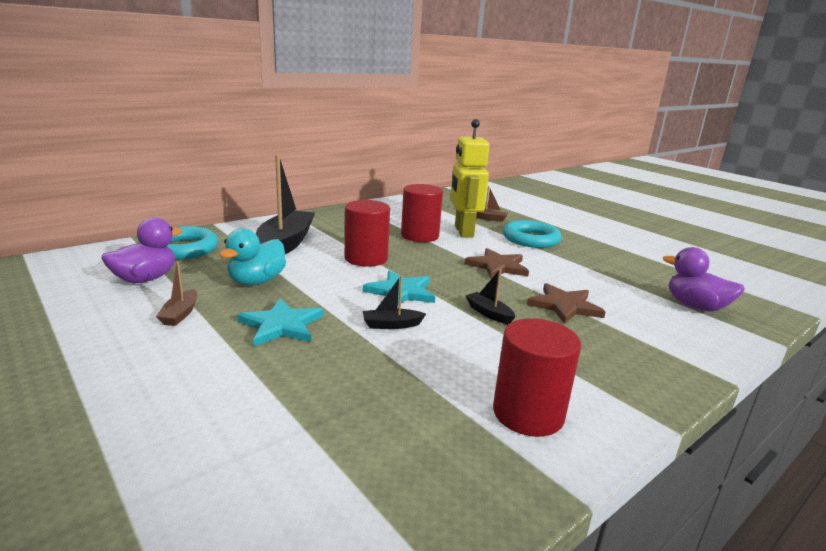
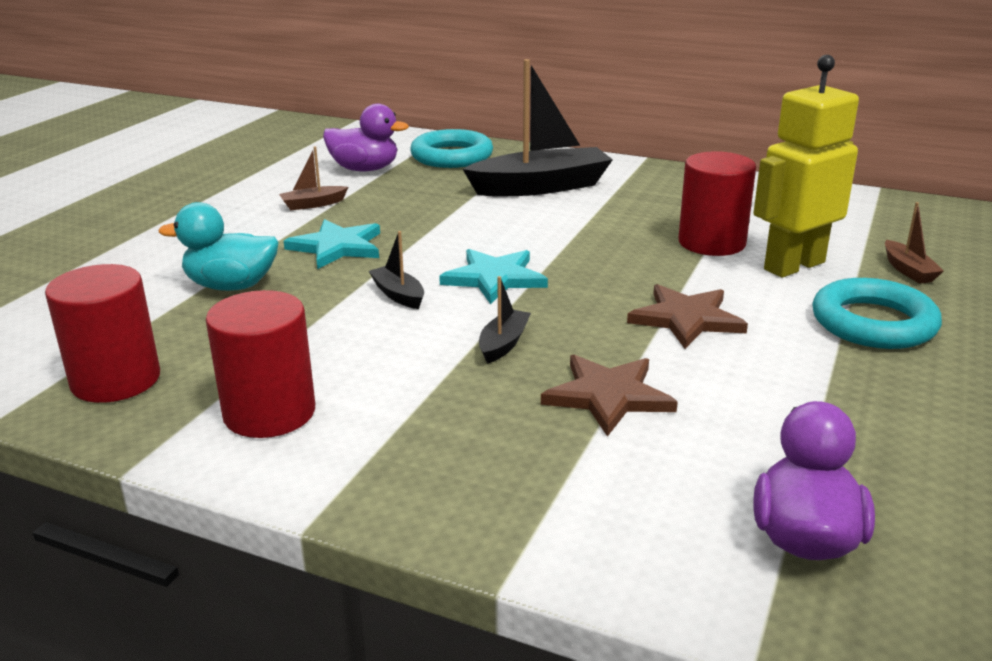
camera: 65 degrees right, 5 degrees up
turquoise duck [219,228,286,285] -> turquoise duck moved to [159,202,278,291]
red cylinder [345,200,390,267] -> red cylinder moved to [45,264,160,403]

